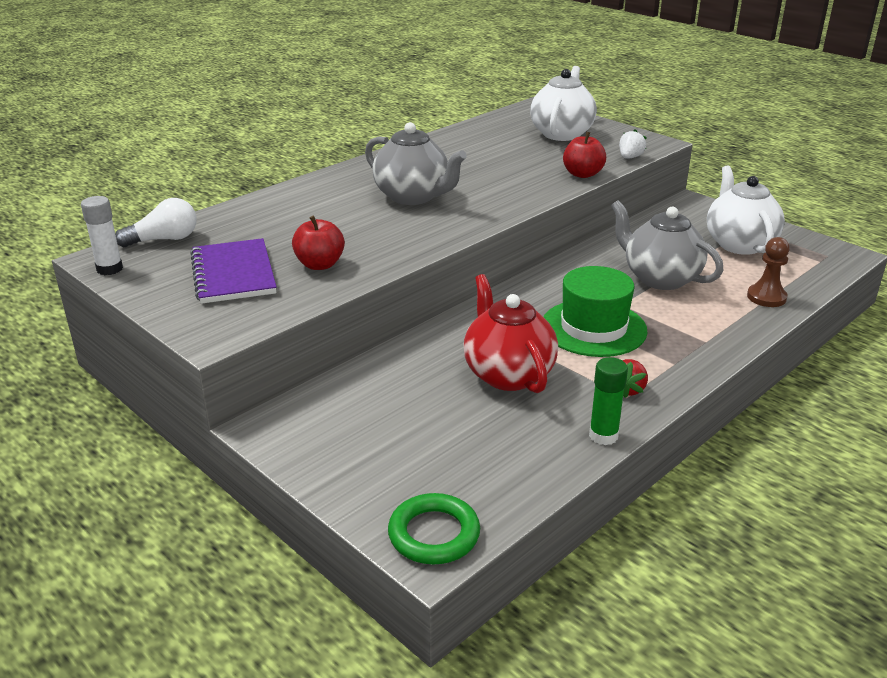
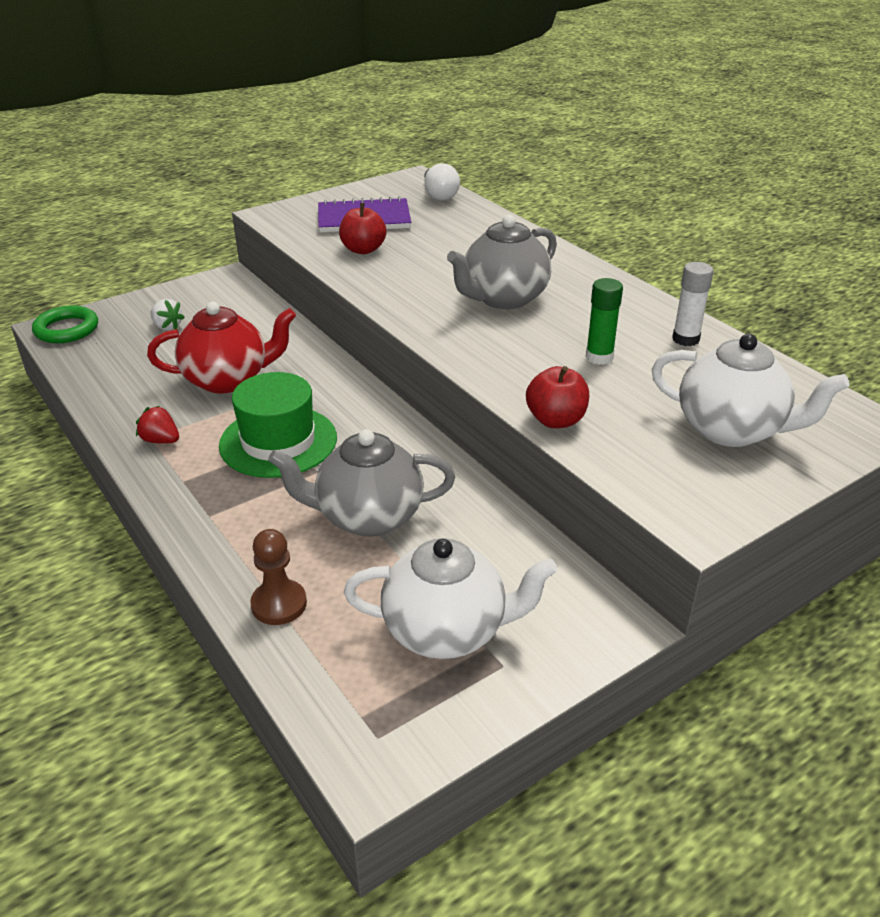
camera: 100 degrees right, 5 degrees up
white glue stick [81,196,123,275] -> white glue stick moved to [672,262,714,346]
green glue stick [589,357,628,445] -> green glue stick moved to [586,278,623,365]
grey teapot [611,200,723,290] -> grey teapot turned 150 degrees counterclockwise [268,429,455,536]
white strawberry [619,129,647,159] -> white strawberry moved to [150,299,185,330]

